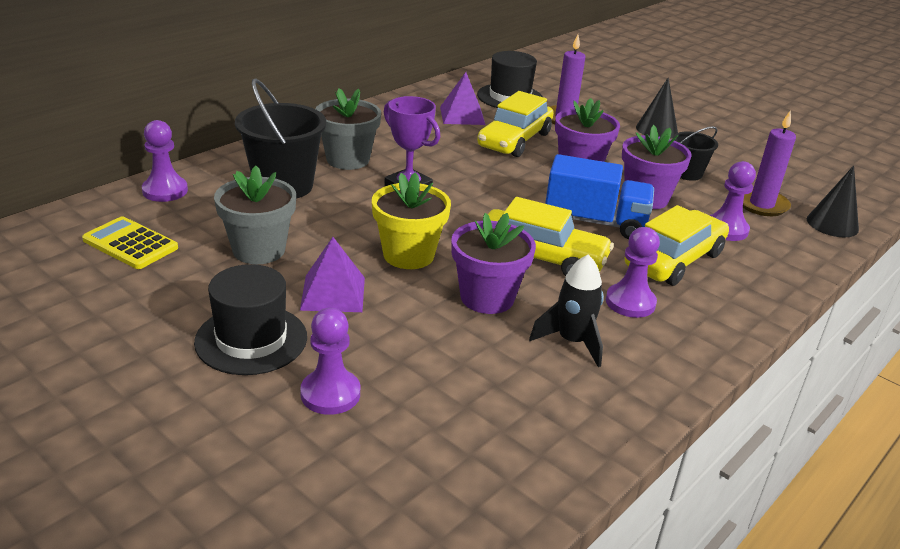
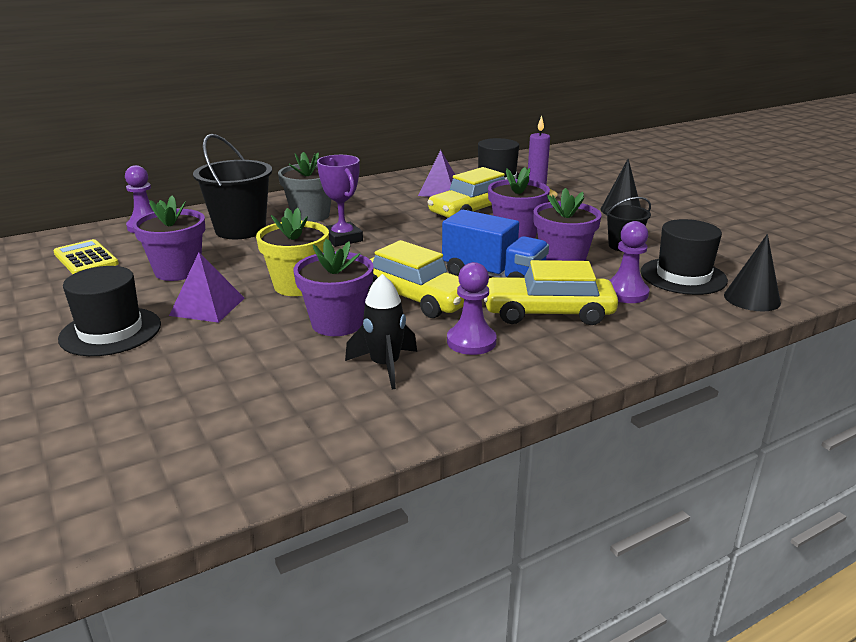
camera: 20 degrees right, 5 degrees down
grey flower pot [214,166,296,264] -> purple flower pot [133,195,205,281]
purple pawn [300,308,360,415] -> none
yellow car [625,205,729,286] -> yellow car turned 150 degrees counterclockwise [484,260,618,325]
purple candle [743,110,796,216] -> black hat [641,219,728,295]

